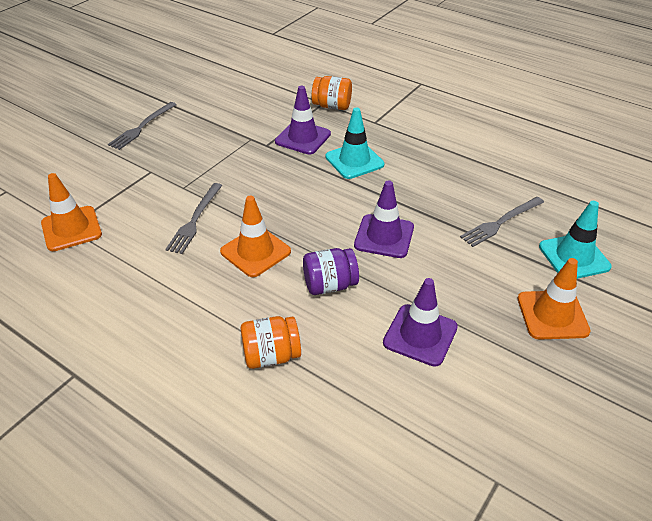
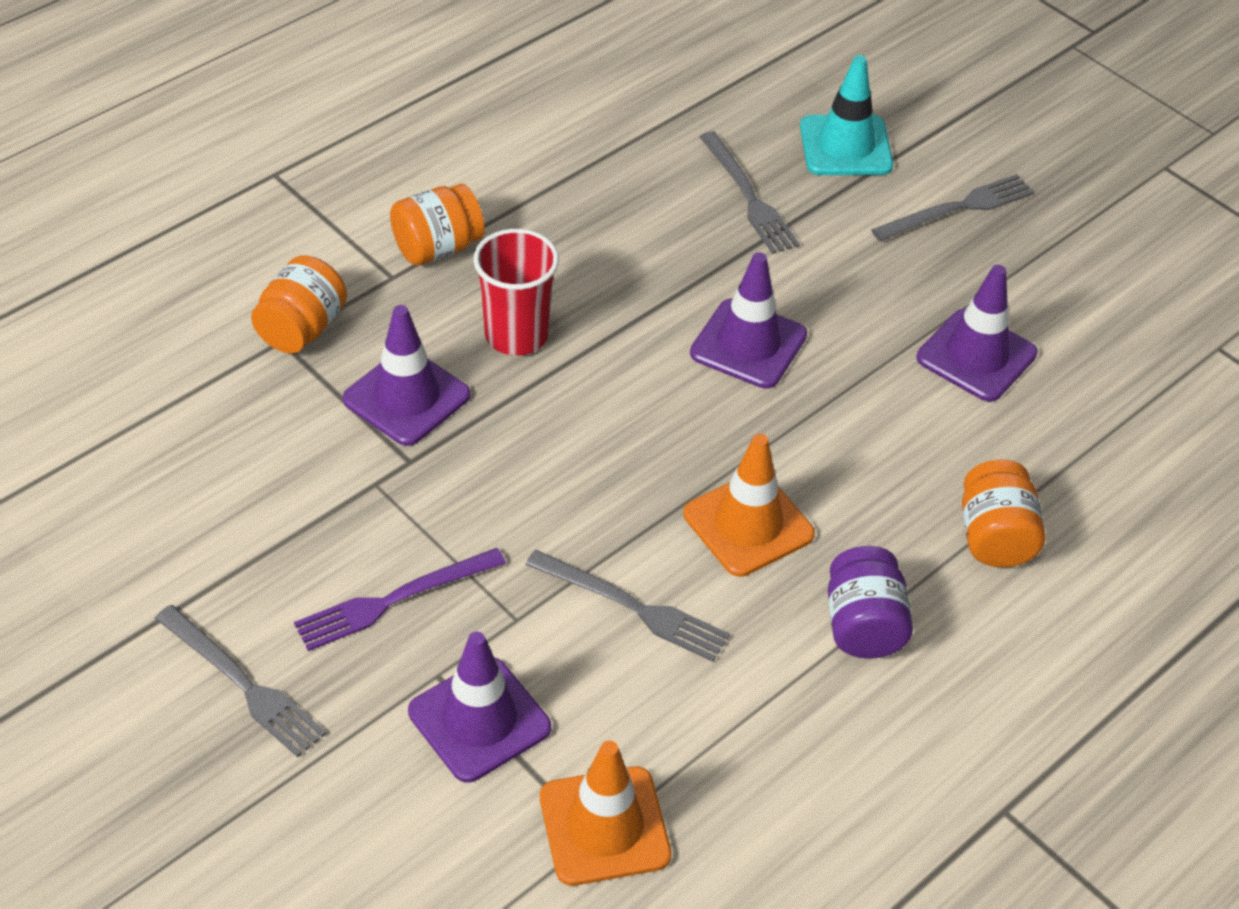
camera: 80 degrees left, 5 degrees up
purple jar [303,248,359,295] -> purple jar moved to [828,546,913,659]
turquoise traffic cone [326,107,384,179] -> red cup [473,229,559,355]
orange traffic cone [518,258,591,340] -> grey fork [871,174,1034,241]
none -> purple fork [294,548,506,651]
none -> orange jar [390,184,485,266]
none -> purple traffic cone [408,632,551,783]

